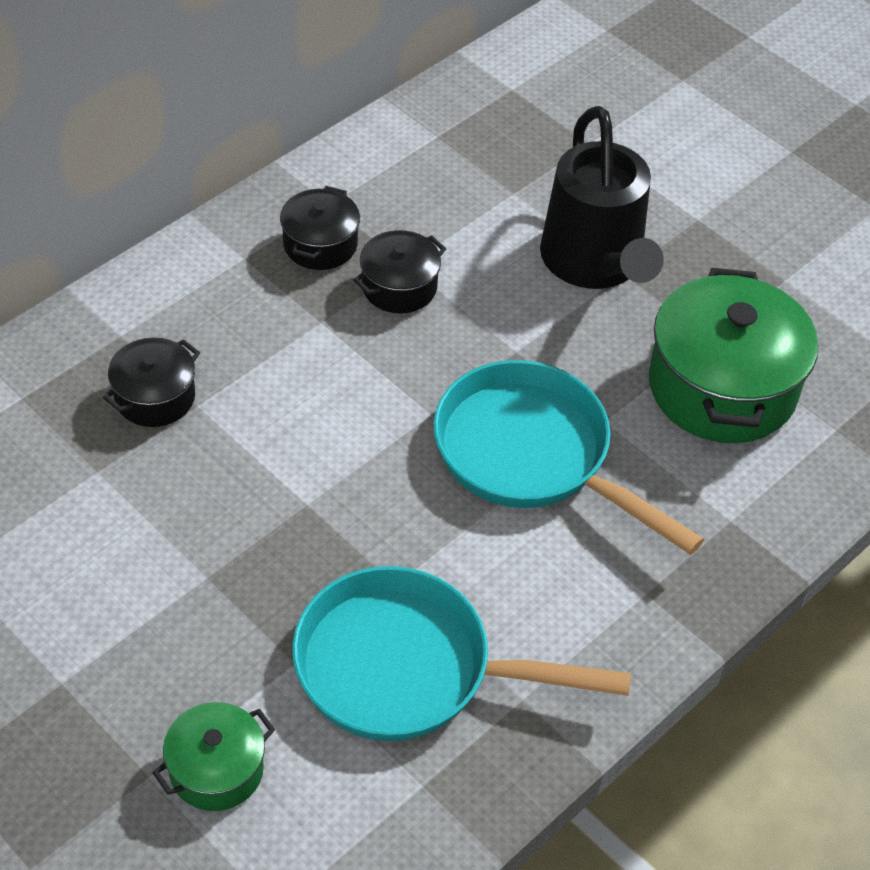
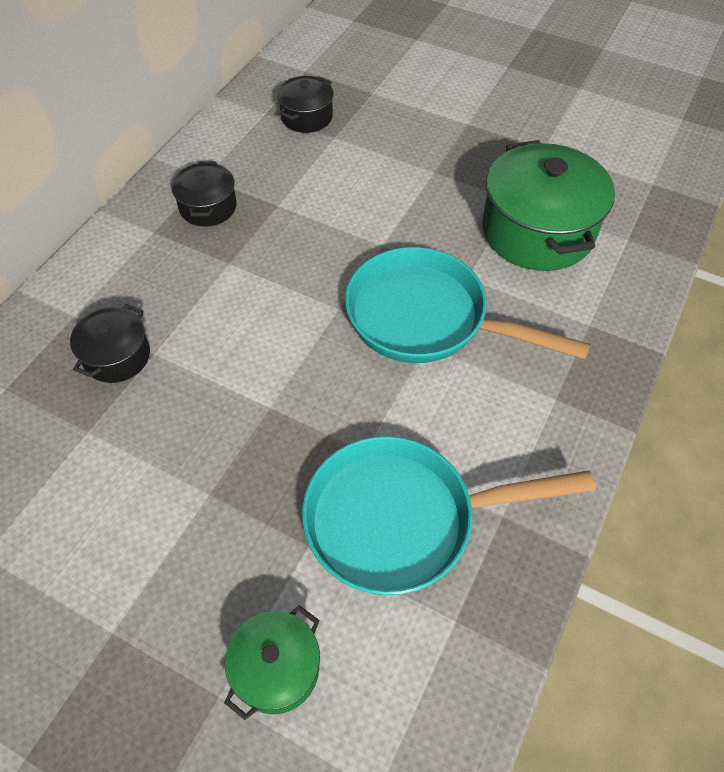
camera: 15 degrees left, 5 degrees up
black pot [353,230,446,313] -> black pot moved to [277,76,334,133]
black watering can [540,106,664,289] -> none

